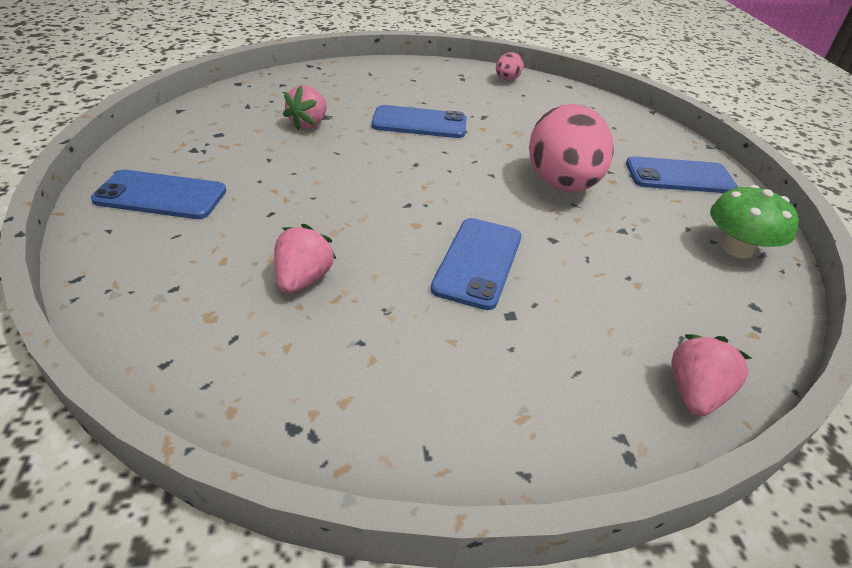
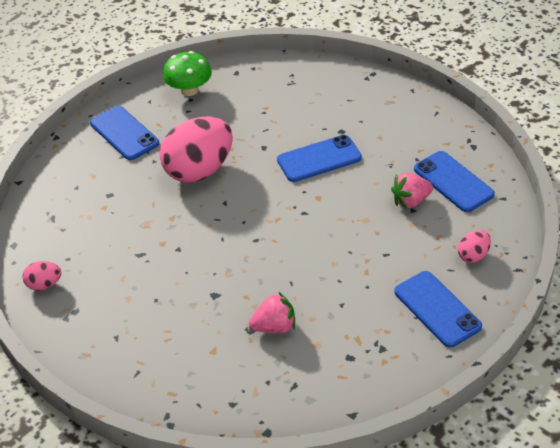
camera: 125 degrees left, 5 degrees up
blue phone [371,105,467,138] -> blue phone moved to [414,151,495,212]
pink strawberry [671,334,751,416] -> none
none -> pink egg [458,230,491,263]

